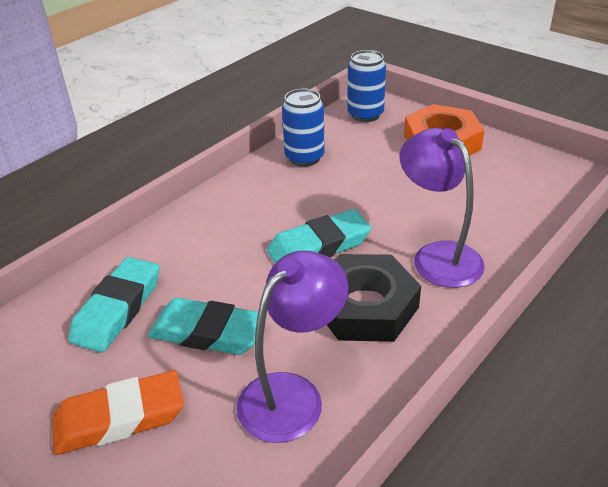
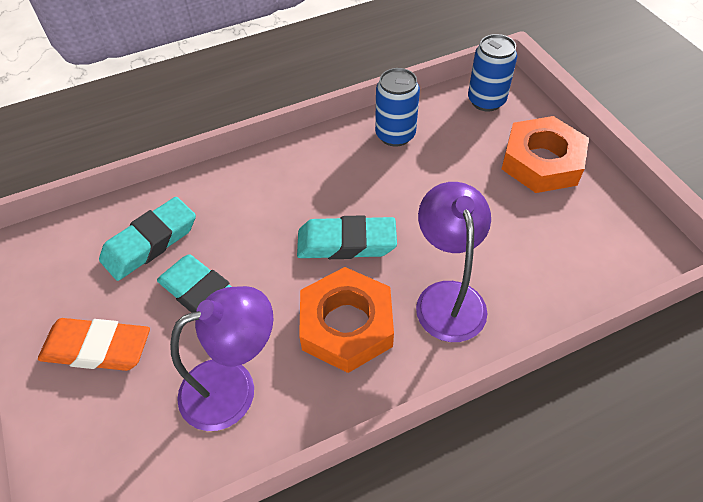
camera: 25 degrees right, 15 degrees up
black nut [327,254,421,342] -> orange nut [299,267,394,373]

